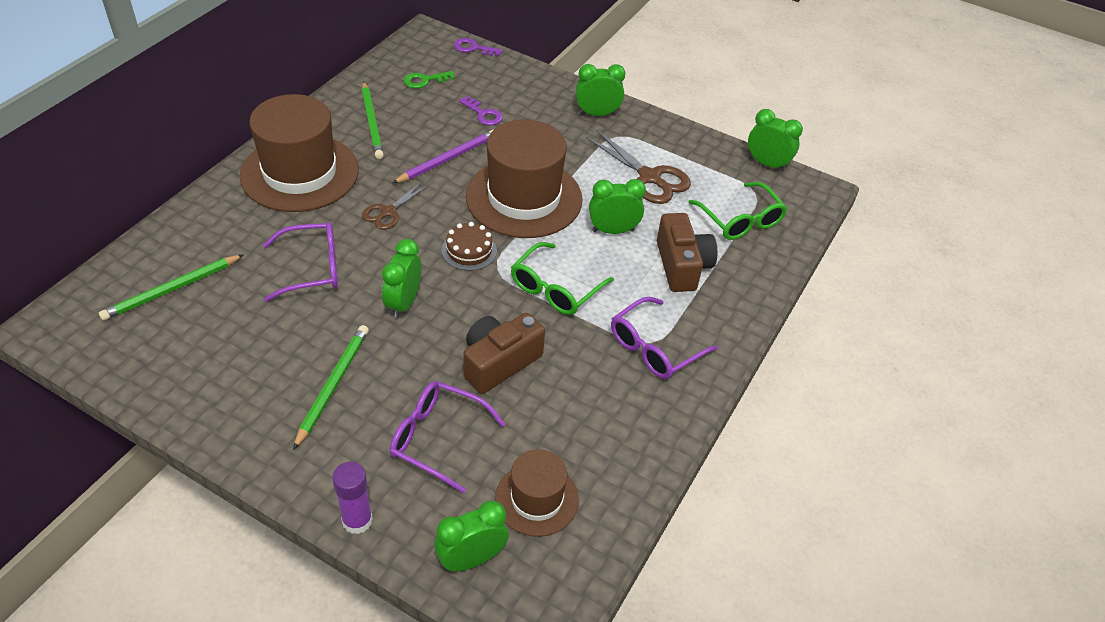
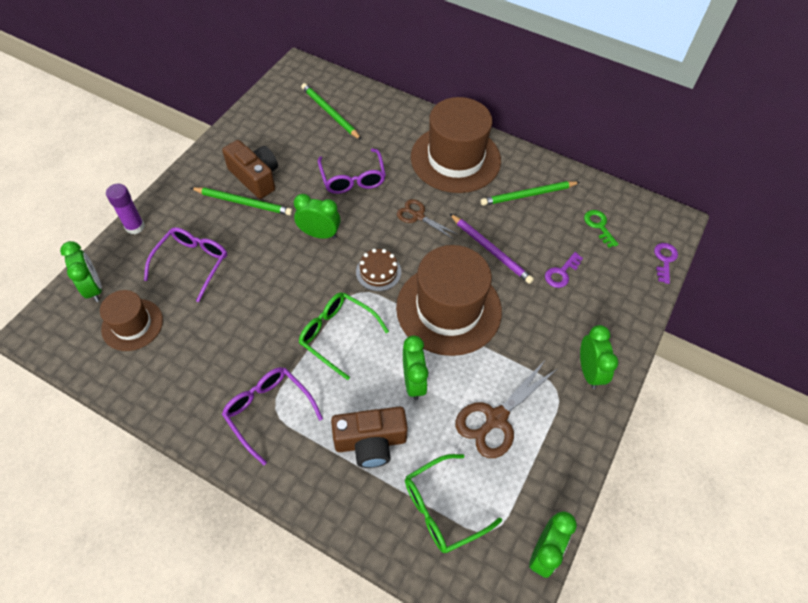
camera: 90 degrees right, 10 degrees up
brown camera [463,313,545,394] -> brown camera moved to [222,140,278,199]

